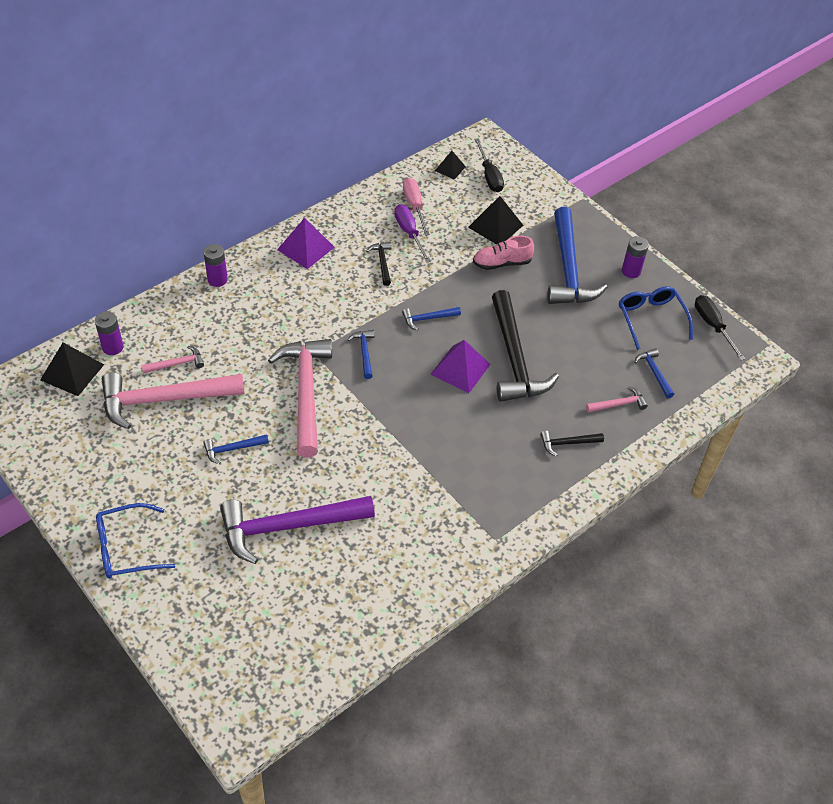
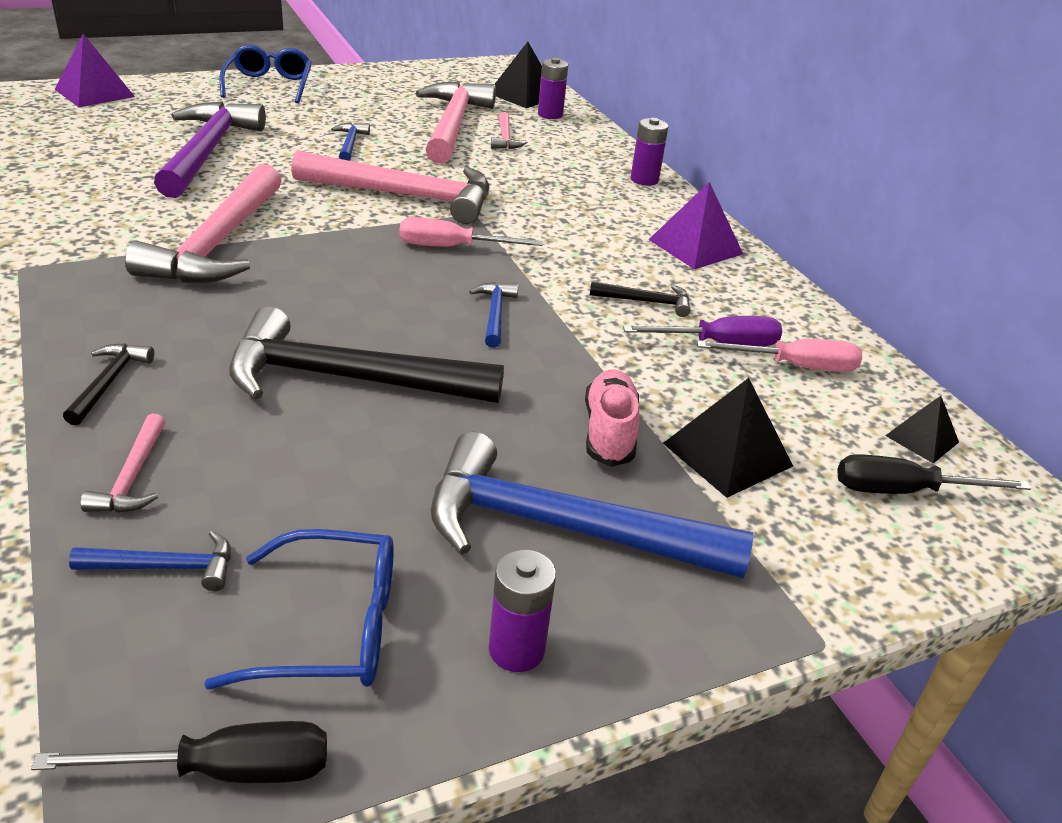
camera: 105 degrees right, 15 degrees down
blue hammer [347,330,375,379] -> pink screwdriver [400,217,543,247]
purple pyramid [431,340,491,393] -> purple pyramid moved to [54,34,135,107]
none -> pink hammer [125,164,281,283]

